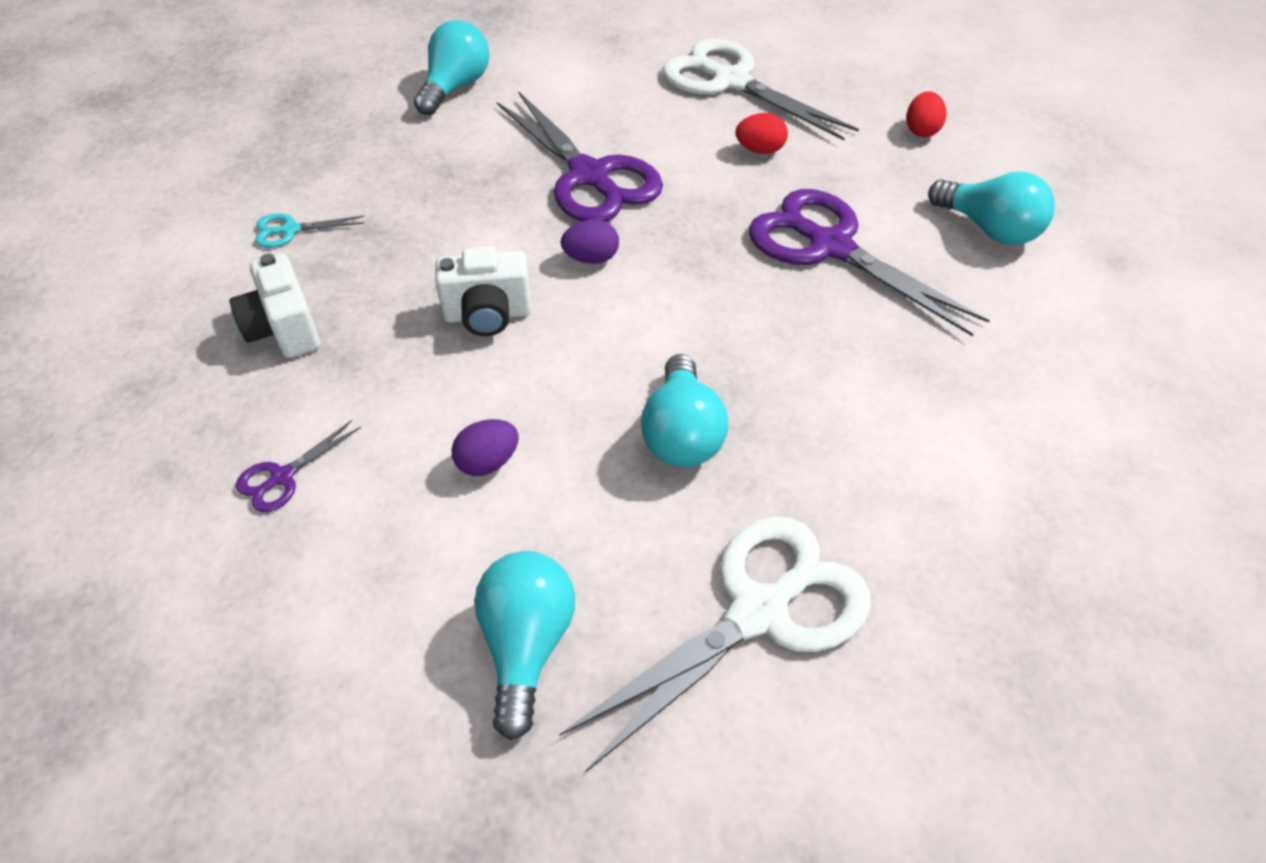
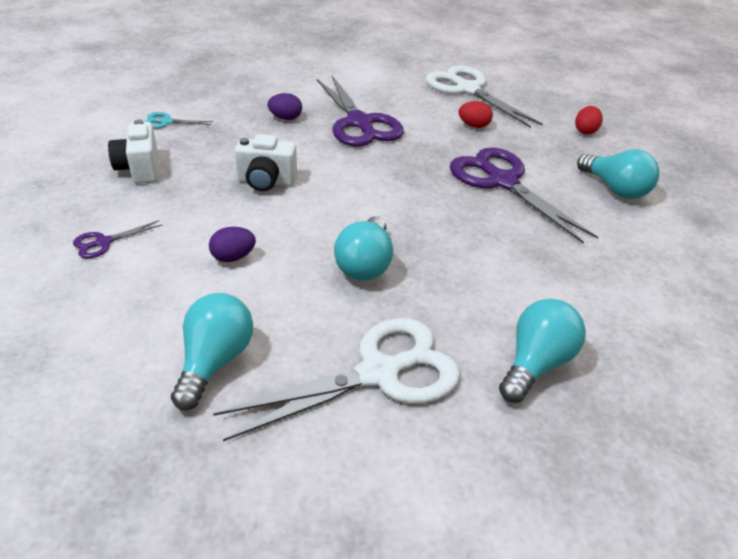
camera: 10 degrees right, 10 degrees down
turquoise light bulb [414,20,489,115] -> turquoise light bulb moved to [499,299,586,403]
purple egg [561,219,619,264] -> purple egg moved to [268,93,302,120]

